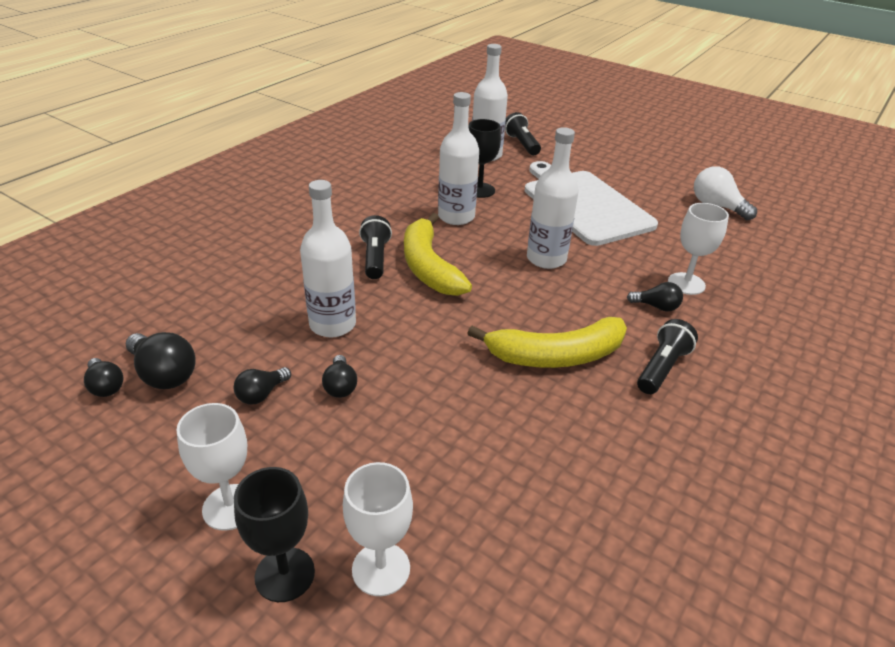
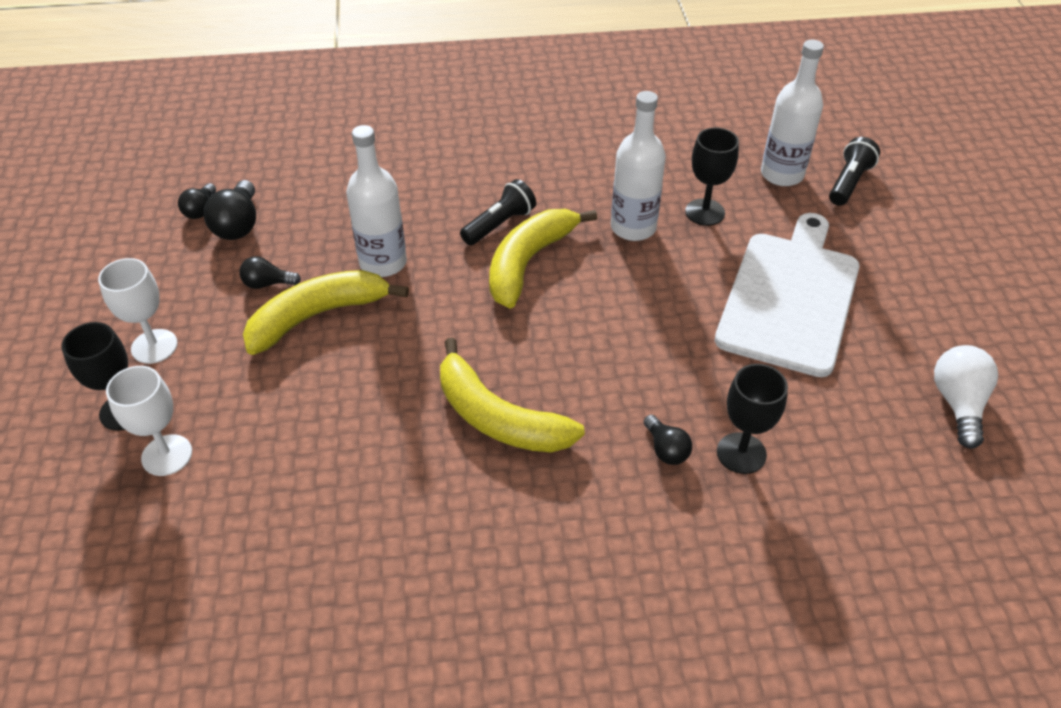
camera: 50 degrees right, 10 degrees up
black light bulb [322,355,357,398] -> yellow banana [243,270,409,355]
white bottle [527,127,579,269] -> none
black flashlight [637,319,698,394] -> none
white goblet [668,203,729,295] -> black goblet [717,364,788,474]

